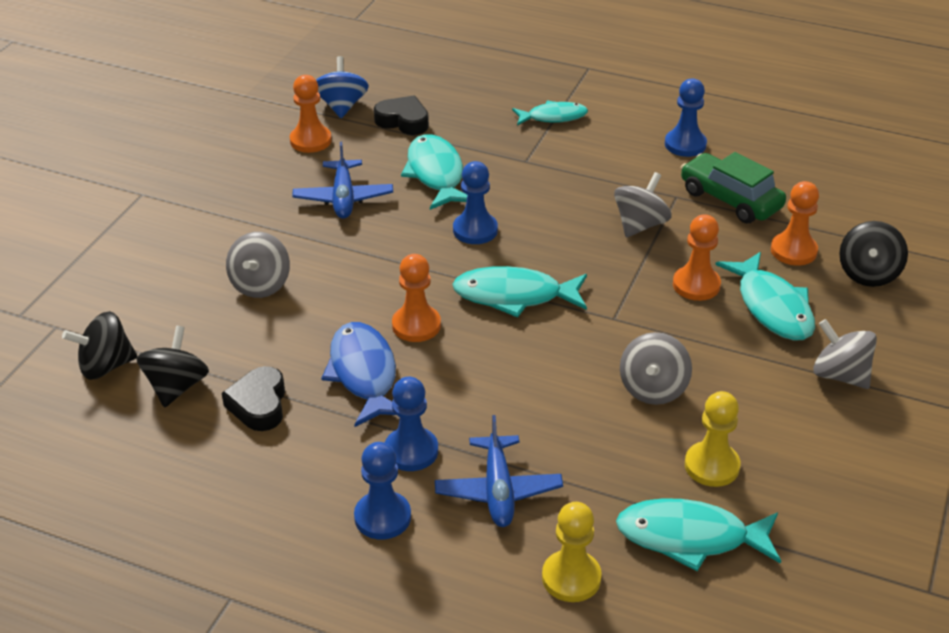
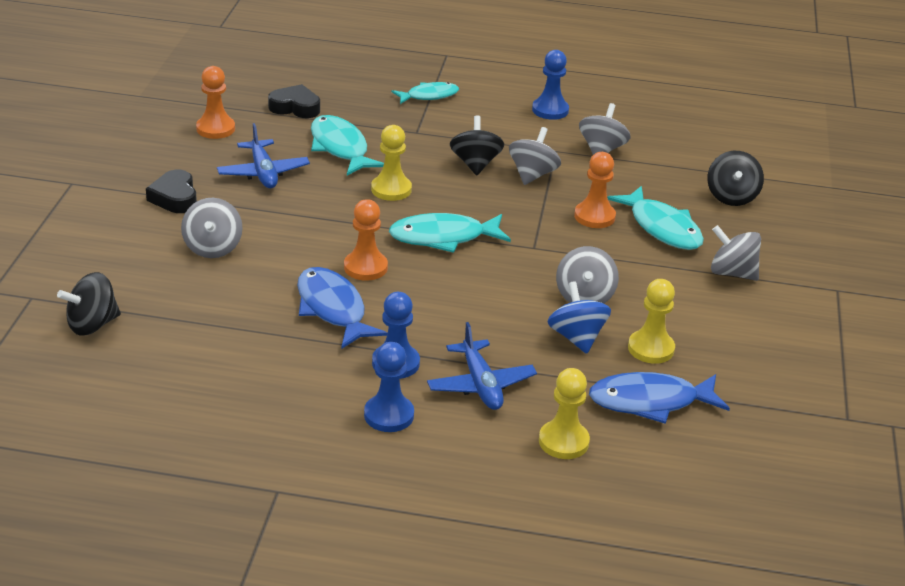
camera: 15 degrees left, 5 degrees down
black spinning top [137,326,209,407] -> black spinning top moved to [450,115,504,175]
black heart [222,366,285,431] -> black heart moved to [146,170,197,213]
blue spinning top [316,56,369,118] -> blue spinning top moved to [547,281,611,354]
blue pawn [453,161,498,244] -> yellow pawn [371,125,412,201]
turquoise fish [616,498,781,571] -> blue fish [589,372,730,424]
green car [681,152,786,224] -> grey spinning top [579,103,631,155]
orange pawn [771,181,819,266] -> none

